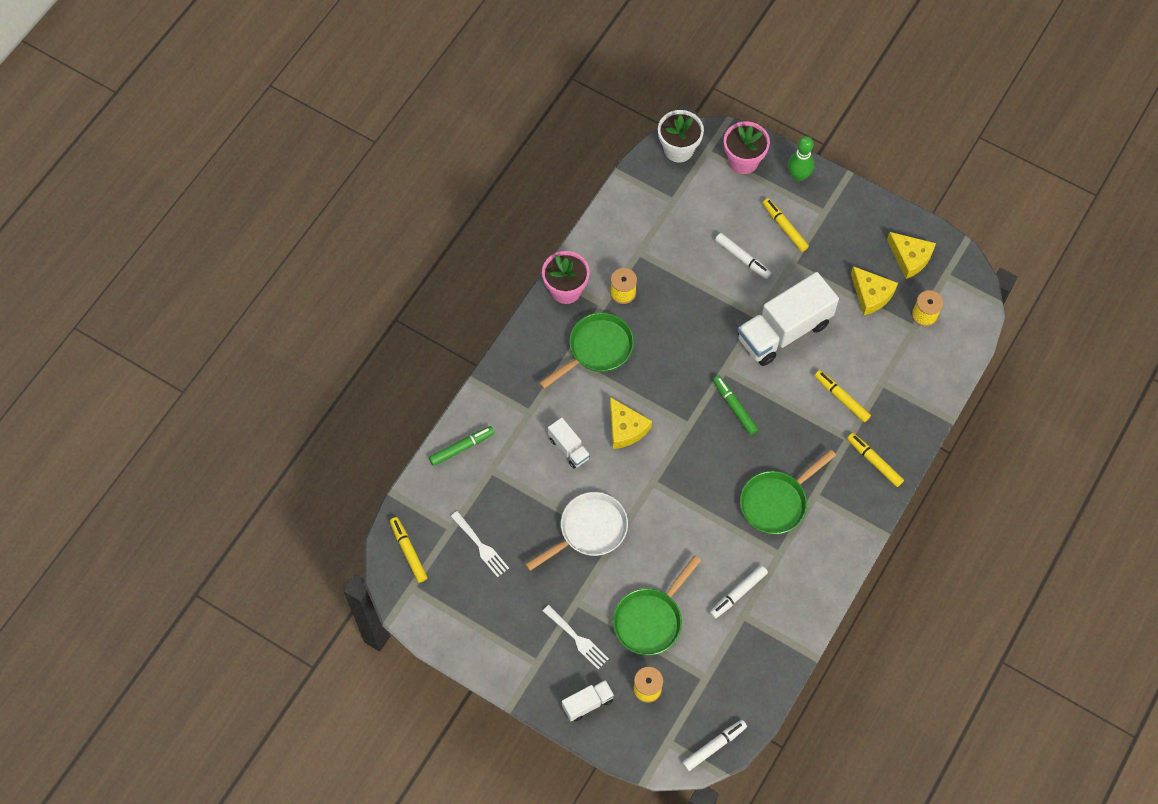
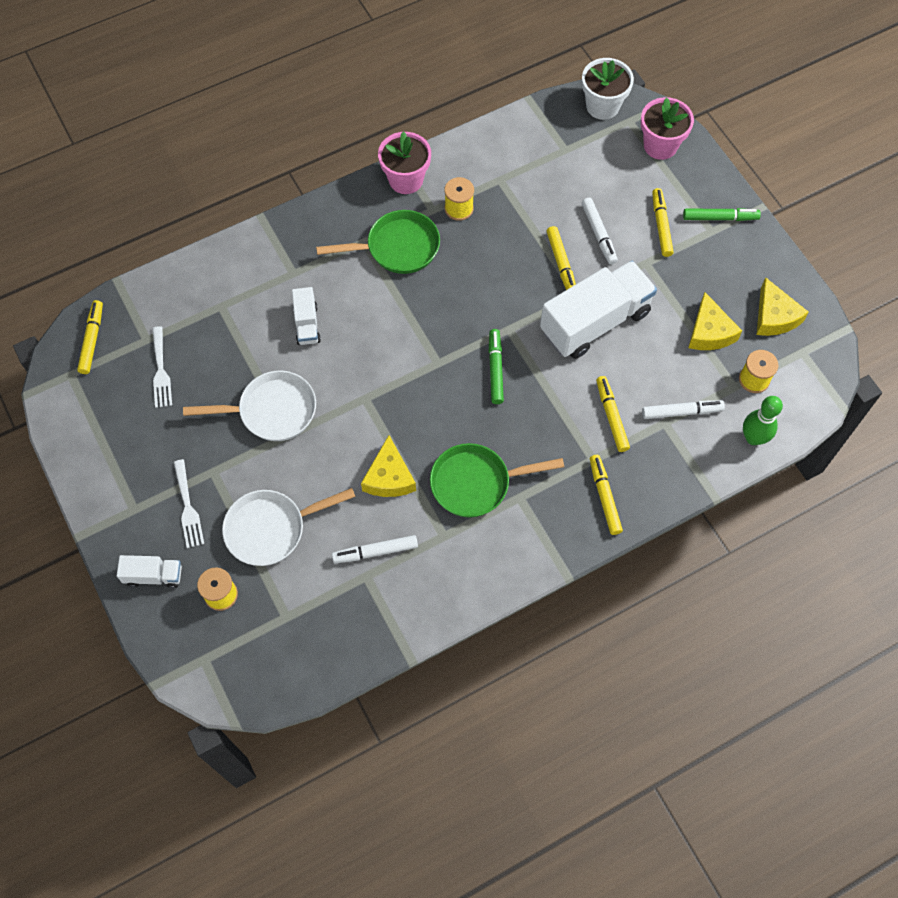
camera: 30 degrees right, 0 degrees up
green marker [429,426,494,466] -> green marker moved to [683,208,761,221]
yellow cheese [610,397,652,449] -> yellow cheese moved to [361,435,416,497]
green pan [613,555,701,655] -> white pan [222,488,356,566]
white marker [682,720,747,771] -> white marker moved to [642,400,725,419]
white truck [738,272,839,366] -> white truck turned 150 degrees clockwise [540,261,657,359]
green bowling pin [788,136,814,181] -> green bowling pin moved to [743,396,783,445]
none -> yellow marker [547,226,576,290]

